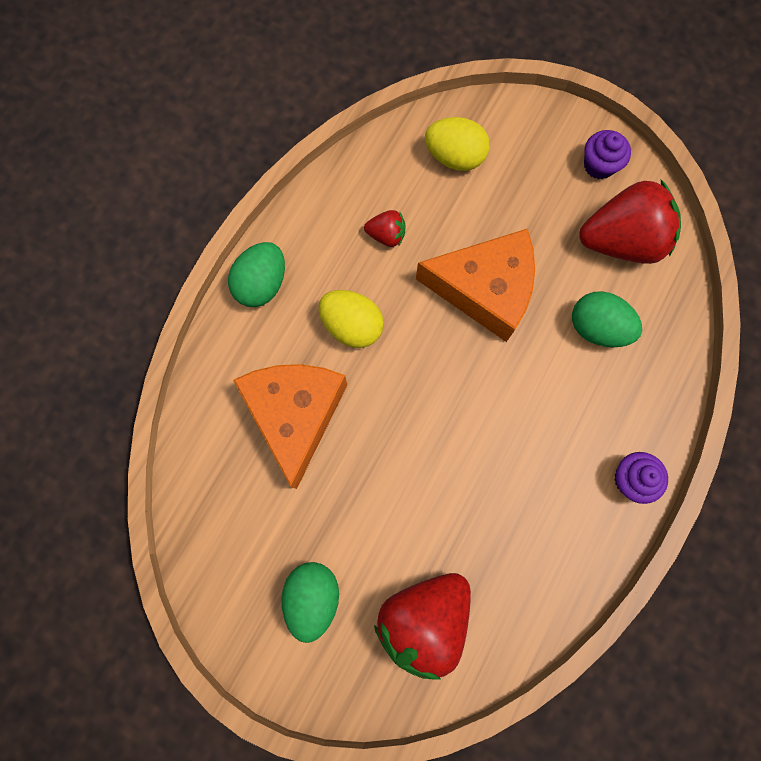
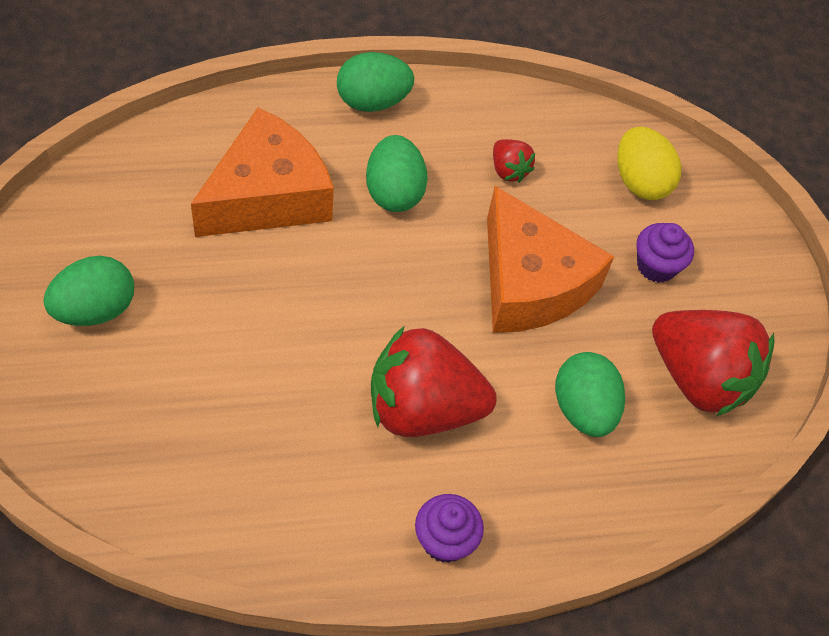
camera: 45 degrees right, 20 degrees down
yellow egg [319,290,384,348] -> green egg [366,135,428,212]
red strawberry [374,573,471,679] -> red strawberry moved to [371,327,497,437]
purple cupcake [584,130,631,179] -> purple cupcake moved to [637,223,694,283]

